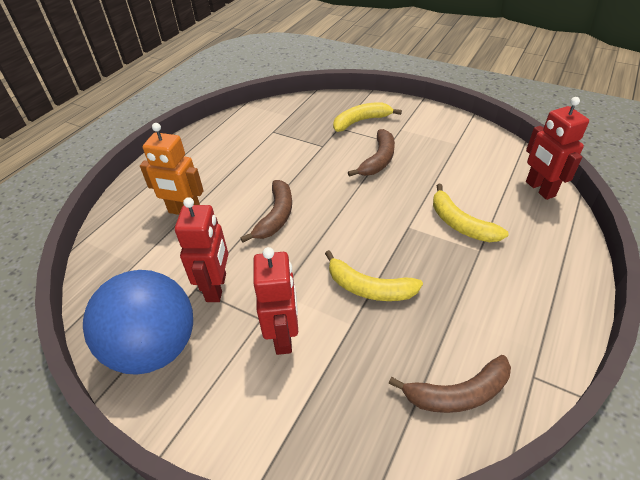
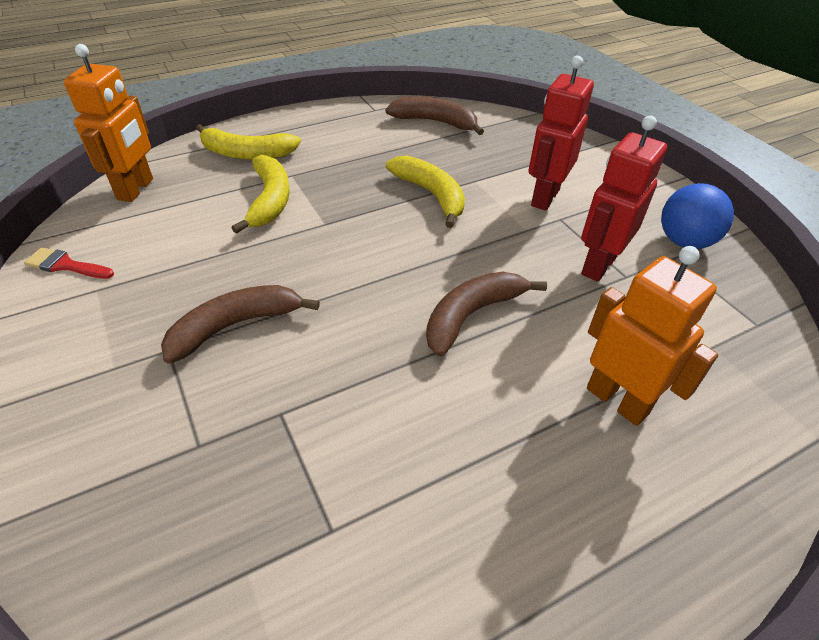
camera: 150 degrees left, 0 degrees up
blue ball [83,270,193,375] -> blue ball [661,183,734,249], size x0.57
yellow banana [333,102,402,132] -> yellow banana moved to [196,124,301,160]
red robot [526,97,589,200] -> orange robot [64,44,153,202]
none -> red brush [24,247,114,279]

